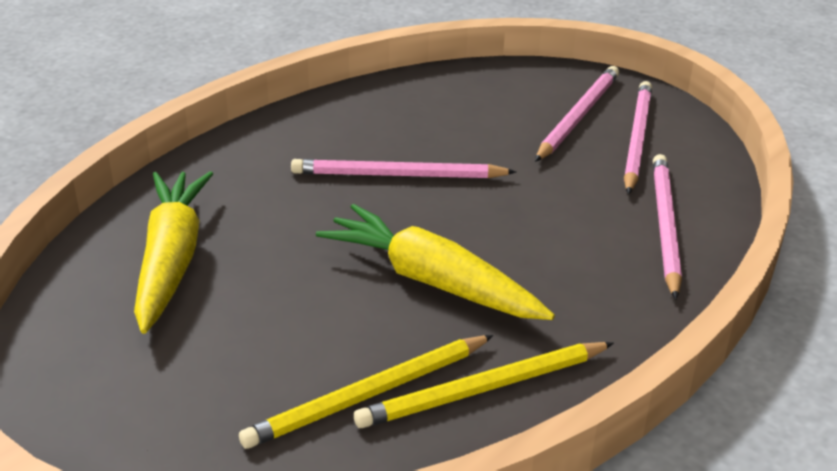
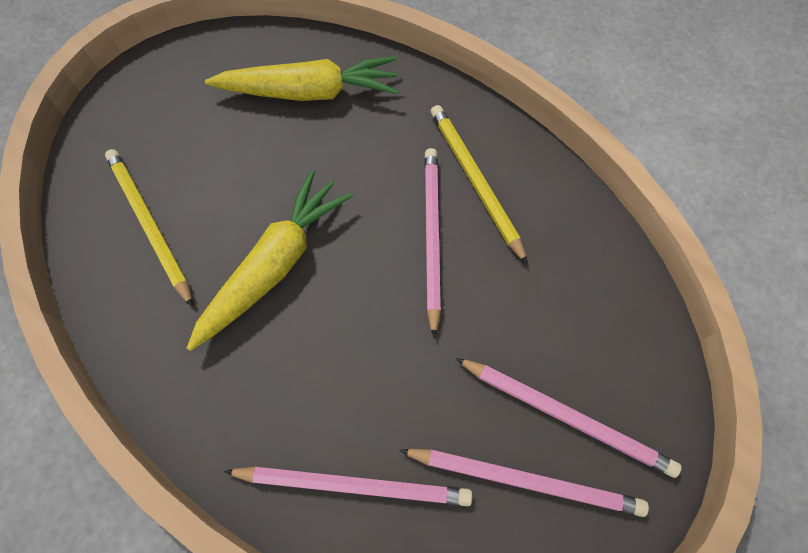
camera: 90 degrees right, 30 degrees up
yellow pencil [354,342,614,428] -> yellow pencil moved to [431,105,528,265]

